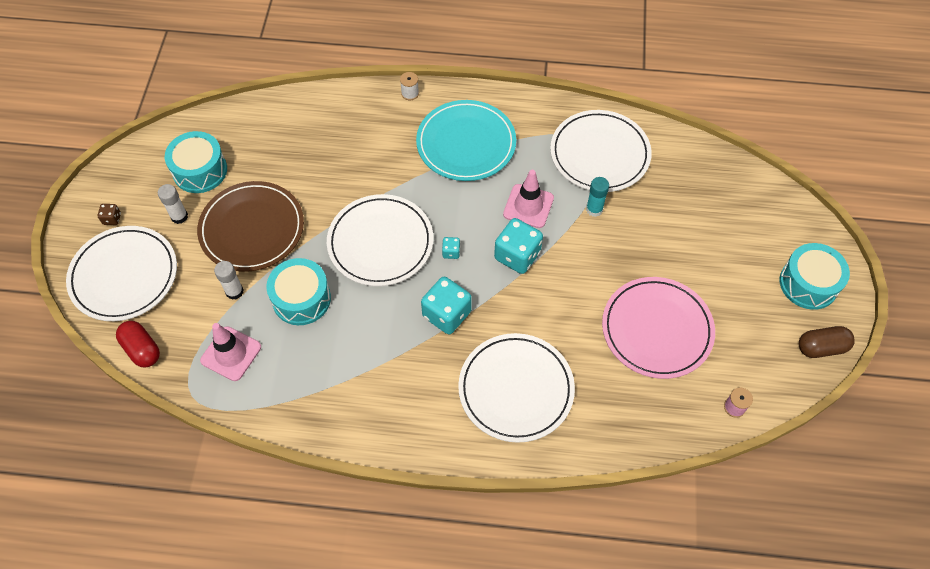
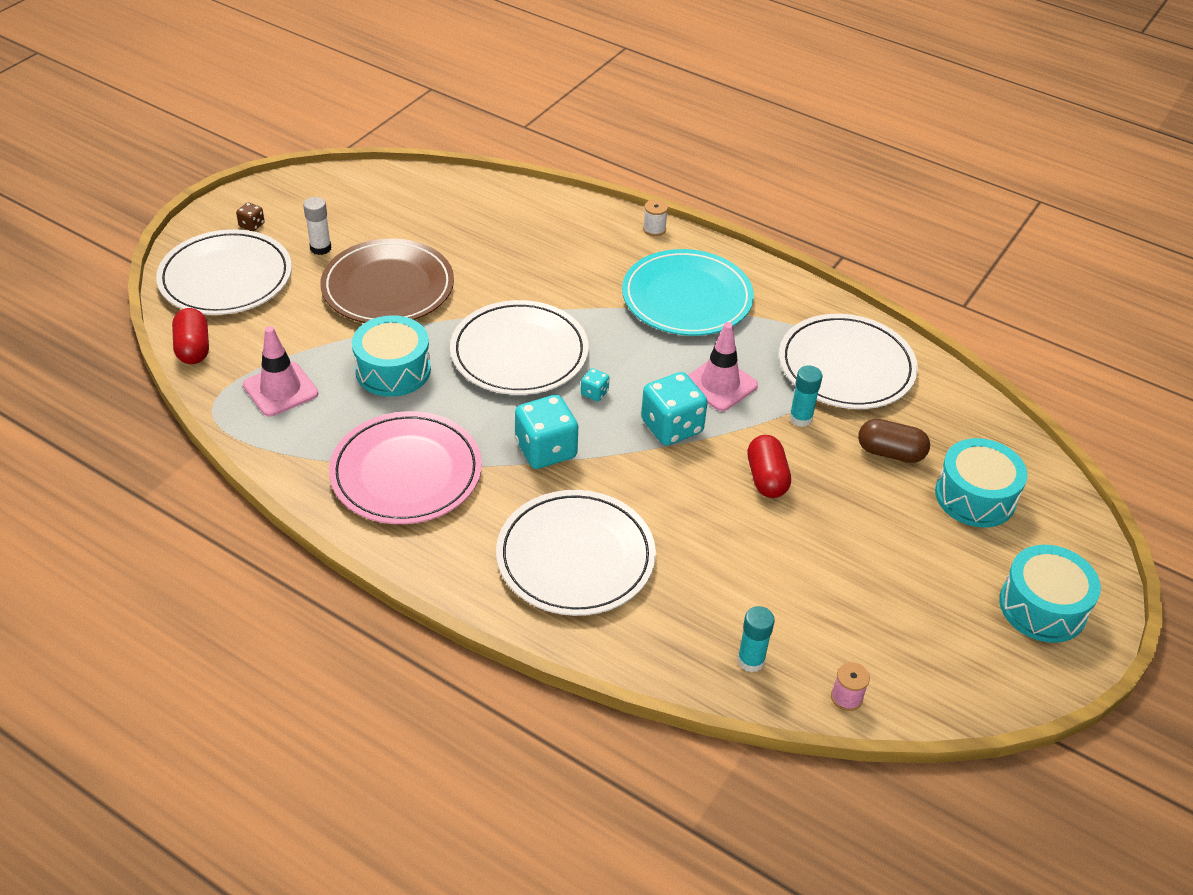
camera: 25 degrees right, 15 degrees down
turquoise drum [165,131,227,193] -> turquoise drum moved to [935,438,1028,528]
white glue stick [214,261,243,300] -> none
pink plate [602,277,715,379] -> pink plate moved to [329,411,482,524]
brown capsule [799,326,855,358] -> brown capsule moved to [858,419,930,463]
none -> turquoise glue stick [737,606,775,672]
none -> red capsule [747,435,791,498]

